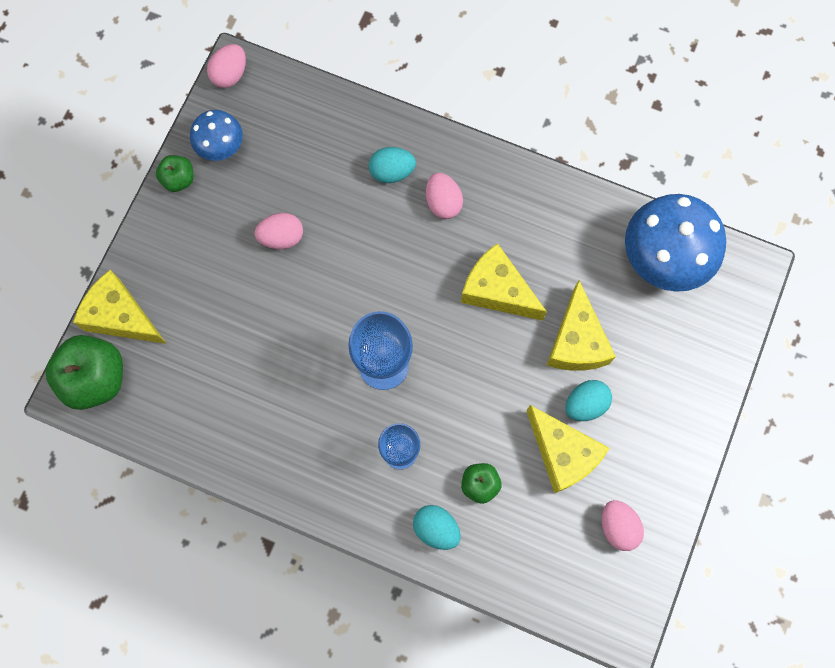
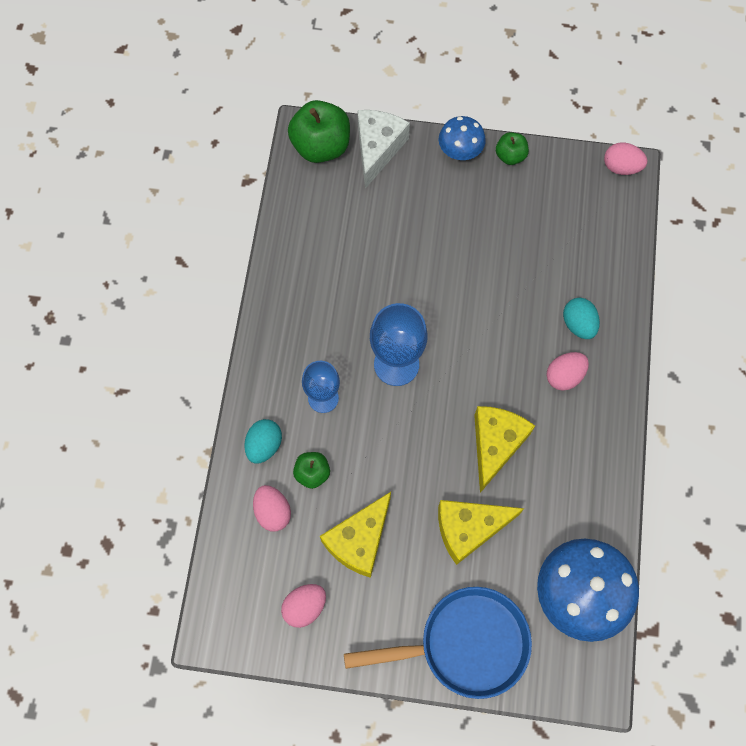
camera: 75 degrees right, 5 degrees down
yellow cheese [73,270,167,344] -> white cheese [357,110,410,189]
blue mushroom [190,110,243,161] -> blue mushroom moved to [439,116,486,160]
pink egg [255,213,303,249] -> pink egg moved to [253,485,291,532]
turquoise egg [565,380,612,421] -> none
none -> blue pan [344,587,532,699]

